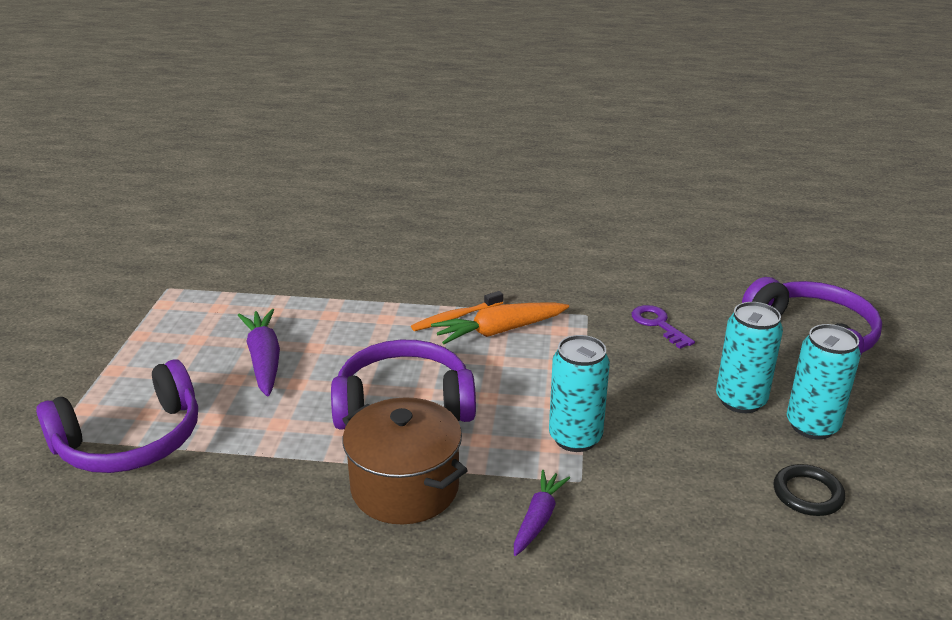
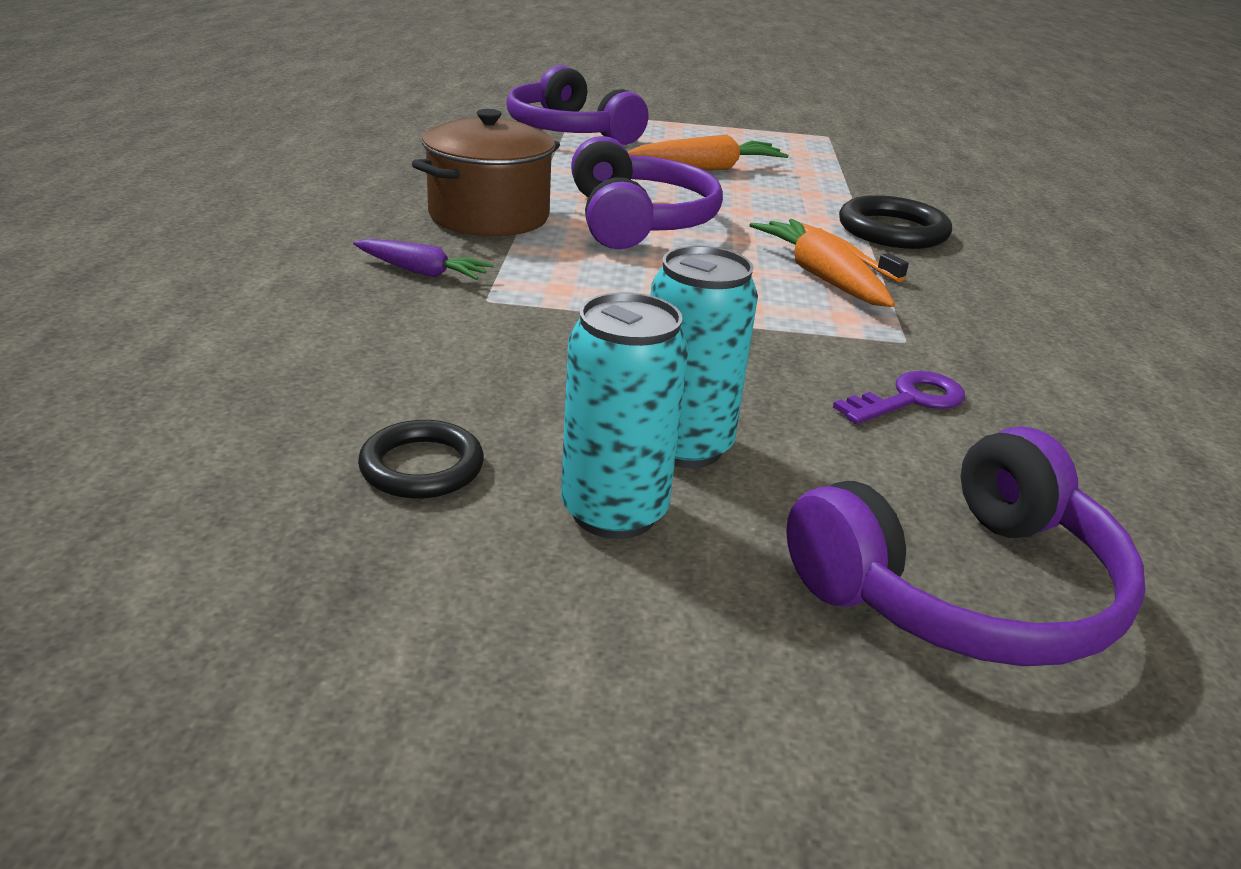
camera: 85 degrees right, 0 degrees up
purple carrot [238,309,280,396] -> orange carrot [627,135,789,170]
turquoise can [549,335,610,452] -> none
none -> black ring [839,195,952,249]

